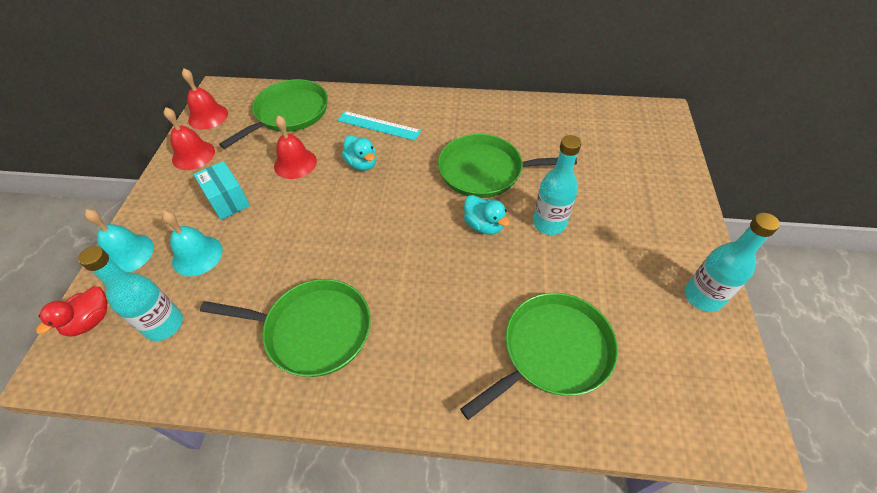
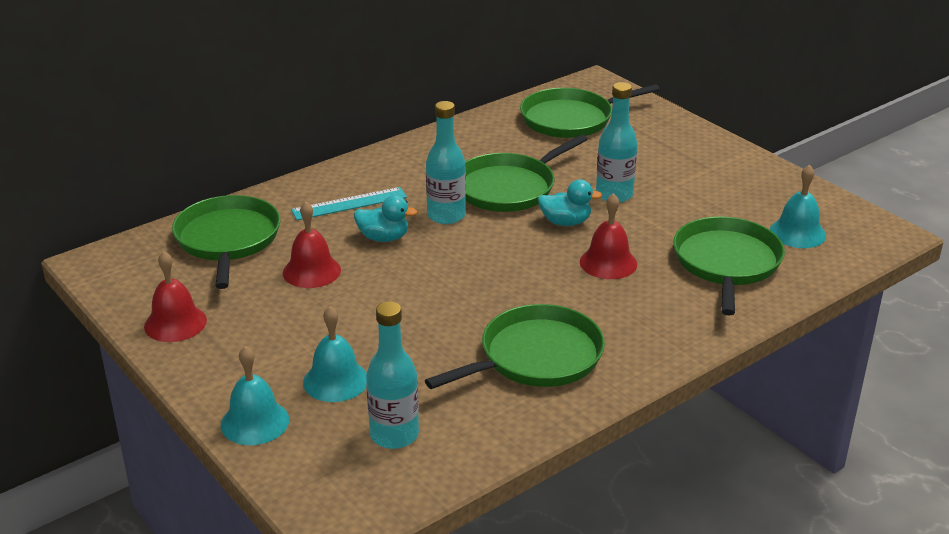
camera: 45 degrees left, 20 degrees down
red duck [36,286,107,337] -> none
red bell [182,68,228,130] -> red bell moved to [580,193,637,279]
turquoise box [194,161,250,220] -> none
turquoise bottle [685,213,780,312] -> turquoise bottle moved to [426,101,466,224]
none -> green pan [520,84,660,138]
none -> turquoise bell [770,165,826,248]

